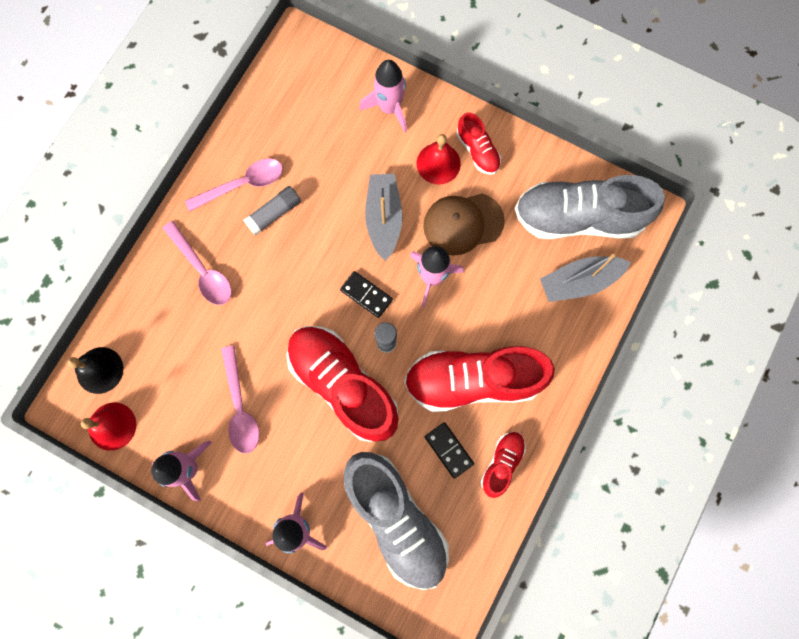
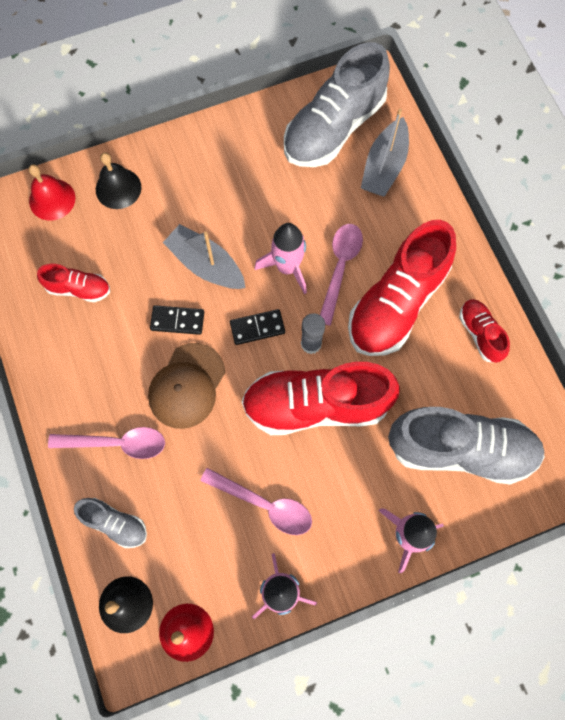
camera: 50 degrees left, 5 degrees down
pink spoon [185,158,283,212] -> pink spoon moved to [320,224,363,326]
grey glue stick [243,186,301,236] -> none
pink rocket [359,60,407,133] -> black bell [96,153,141,209]
red bell [417,134,461,184] -> red bell moved to [28,164,75,220]
brown cap [423,193,505,255] -> brown cap moved to [148,343,226,429]
black domino [425,422,474,479] -> black domino moved to [150,305,204,335]
red shoe [457,112,501,175] -> red shoe moved to [37,264,110,302]
none -> grey shoe [74,498,147,548]

